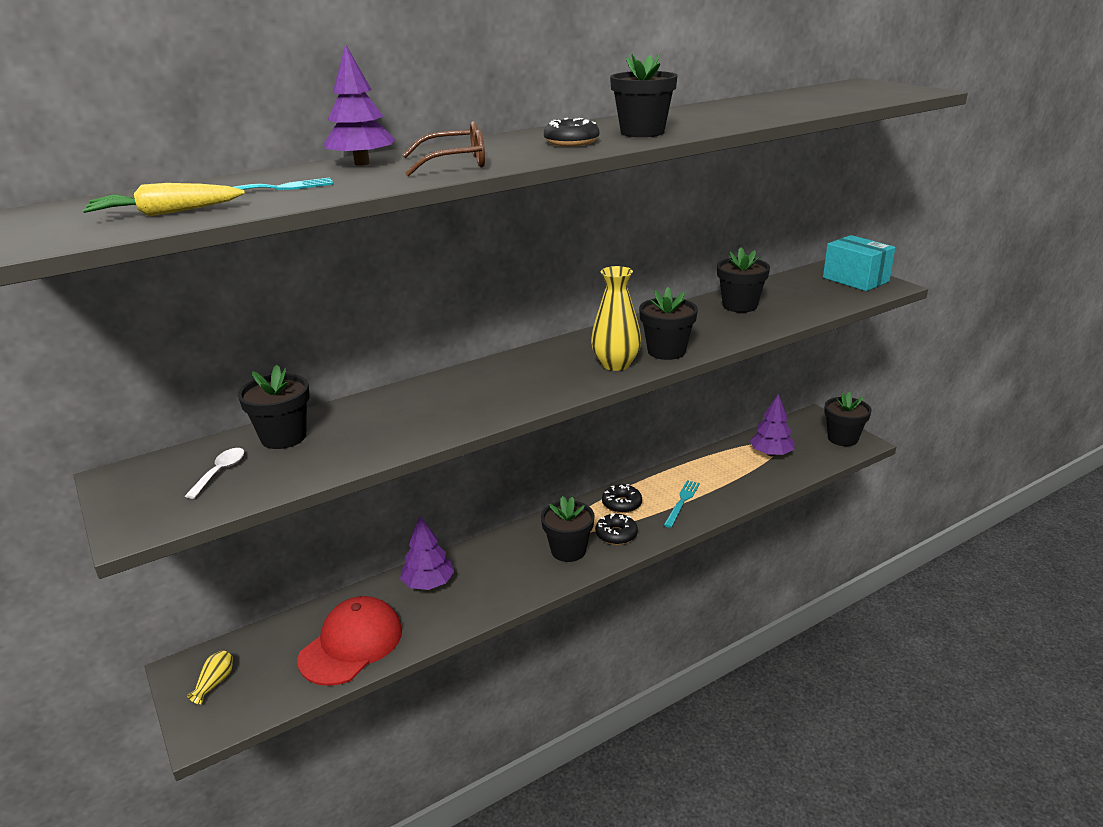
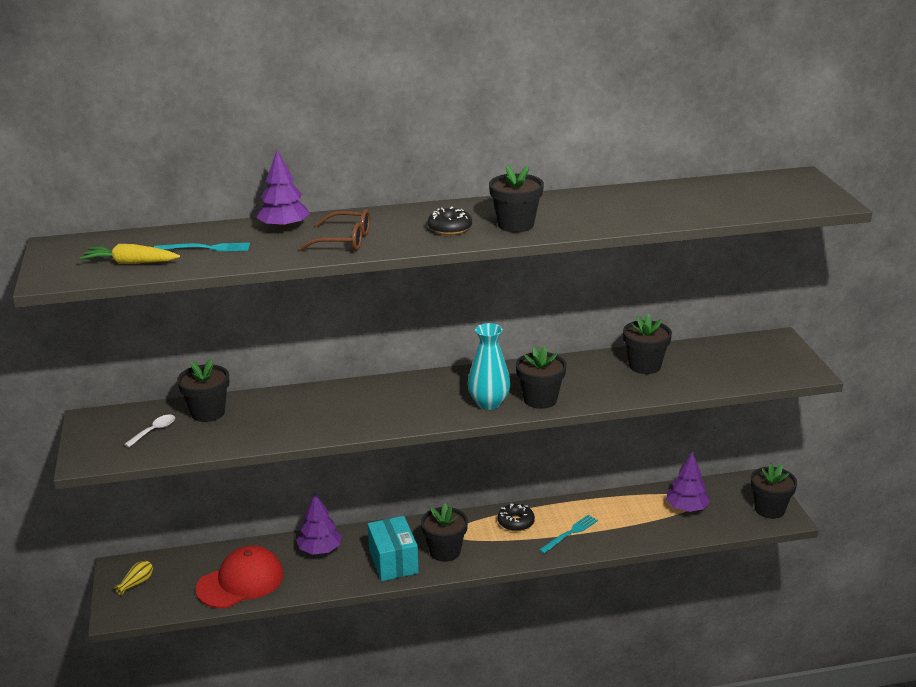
camera: 20 degrees right, 0 degrees up
yellow vase [591,266,641,371] -> turquoise vase [468,323,510,410]
black donut [595,514,638,545] -> none
turquoise box [823,235,895,291] -> turquoise box moved to [367,516,419,581]

